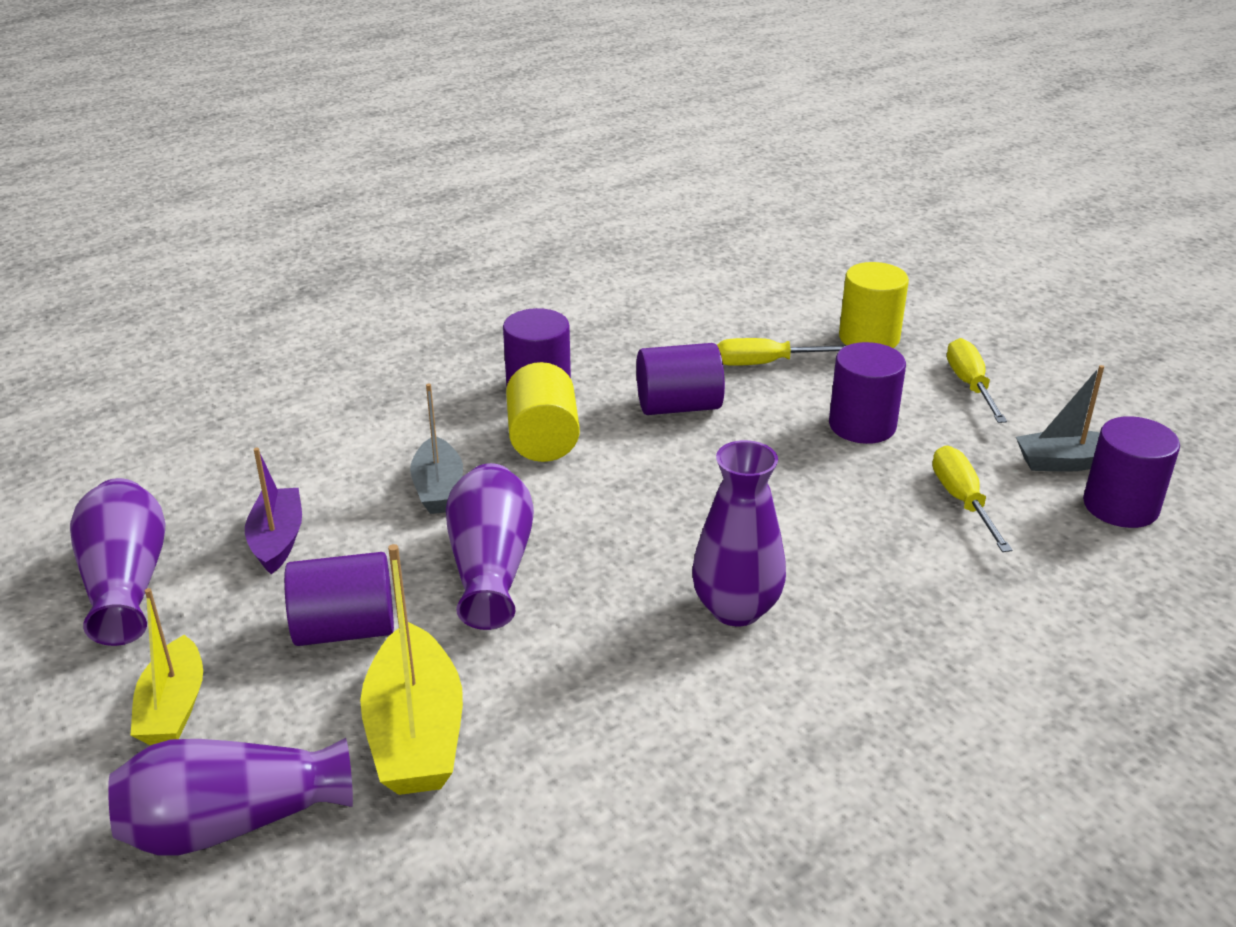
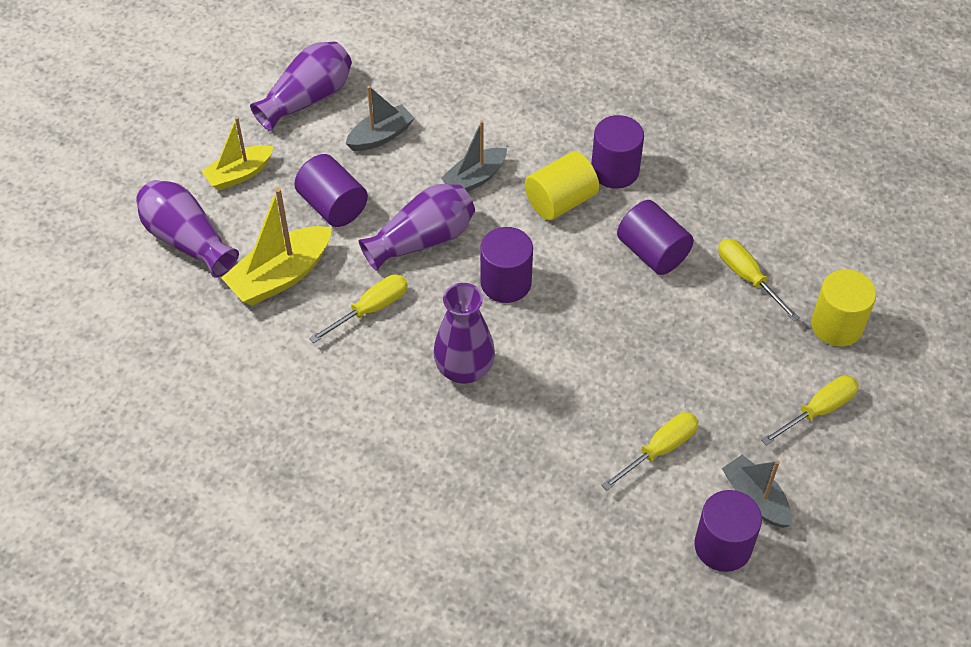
camera: 60 degrees right, 20 degrees up
purple boat [245,447,302,574] -> grey boat [345,86,415,151]
purple cylinder [829,342,906,444] -> purple cylinder moved to [480,227,533,303]
none -> yellow screwdriver [309,274,408,343]

